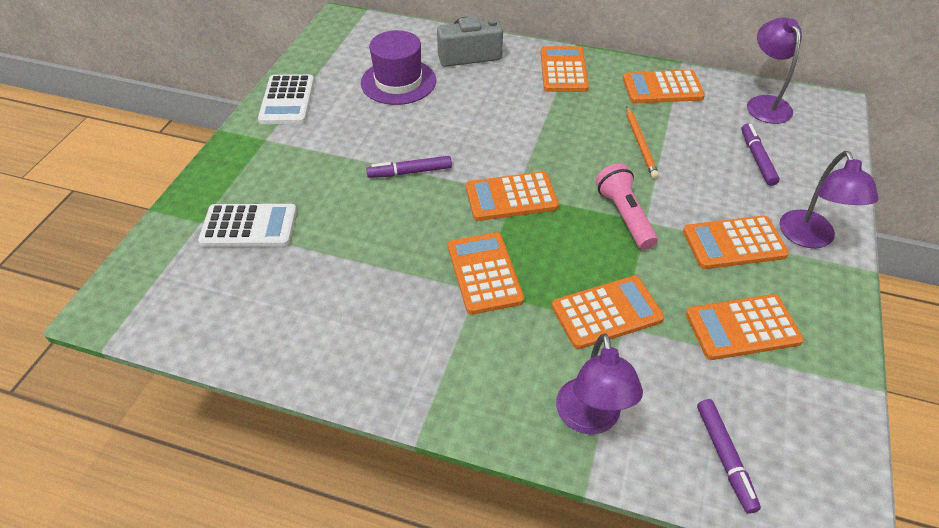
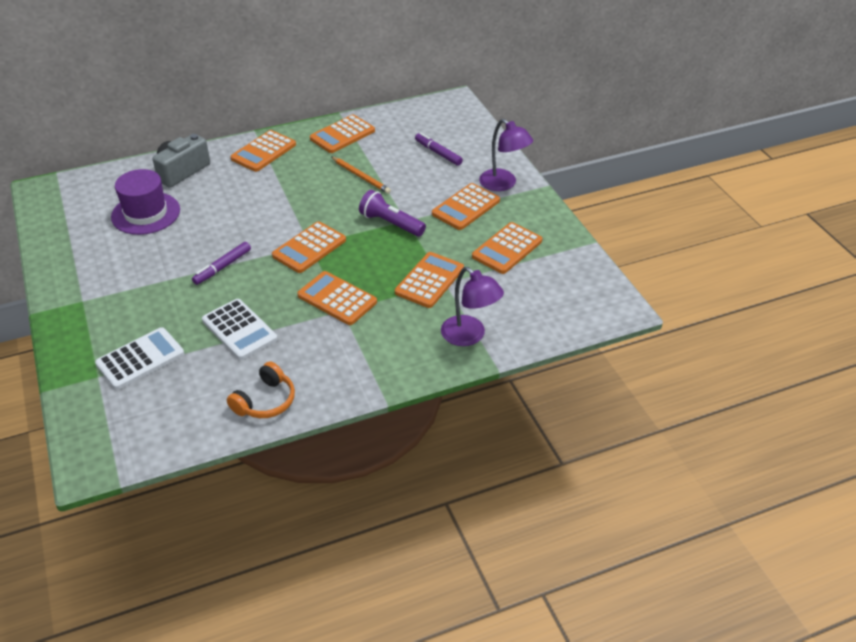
camera: 40 degrees left, 5 degrees down
white calculator [258,74,314,124] -> white calculator moved to [202,299,278,360]
orange calculator [541,46,589,92] -> orange calculator turned 105 degrees counterclockwise [230,130,296,172]
pink flashlight [596,163,658,250] -> purple flashlight [359,190,426,237]
purple marker [697,399,761,514] -> none
purple lamp [747,17,802,124] -> none
none -> orange headphones [227,361,295,418]

